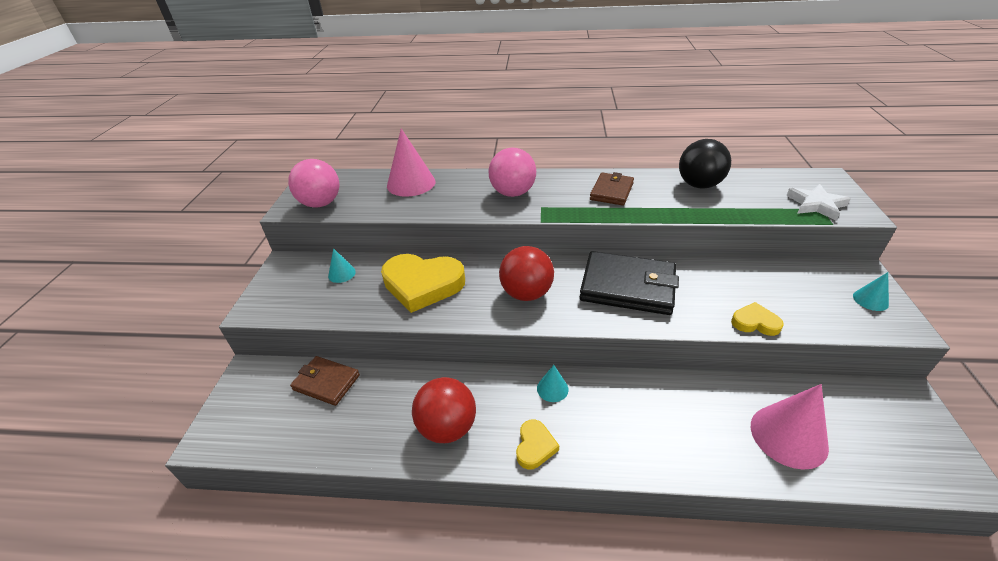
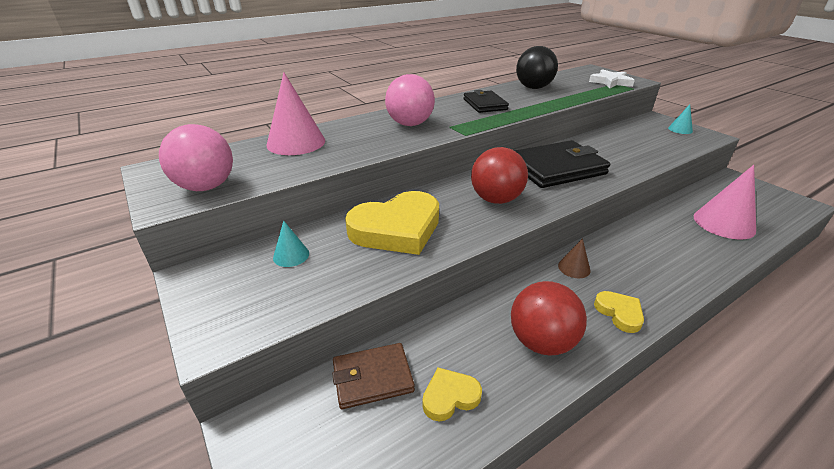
camera: 40 degrees left, 5 degrees down
turquoise cone [537,365,568,402] -> brown cone [558,238,590,278]
brown wallet [590,172,634,206] -> black wallet [464,90,509,113]
yellow heart [731,302,784,336] -> yellow heart moved to [422,367,482,421]

